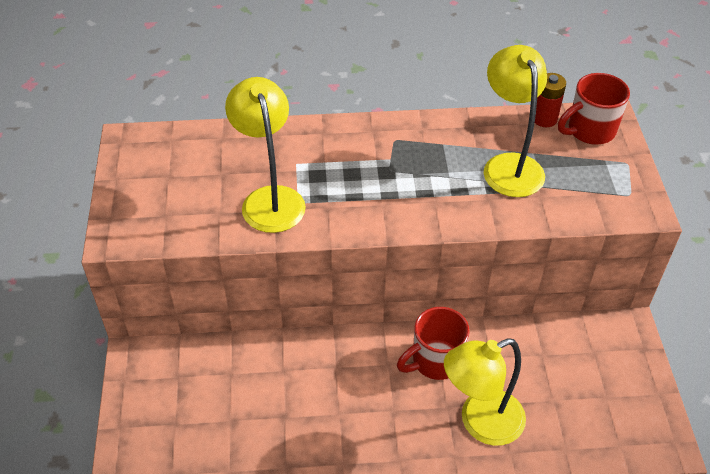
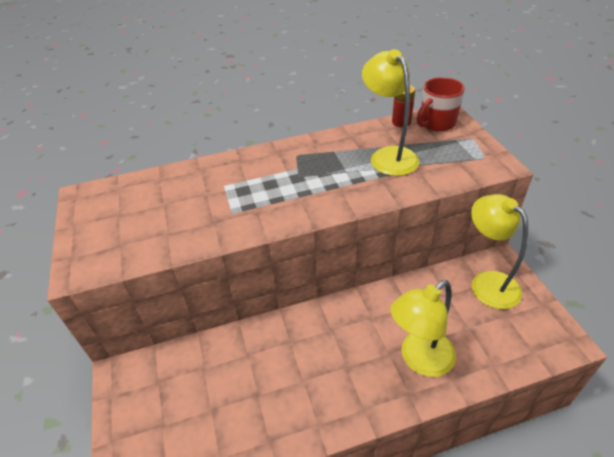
camera: 10 degrees left, 5 degrees down
yellow lamp [225,77,306,233] -> yellow lamp moved to [471,194,528,309]
red mug [397,307,470,380] -> none

